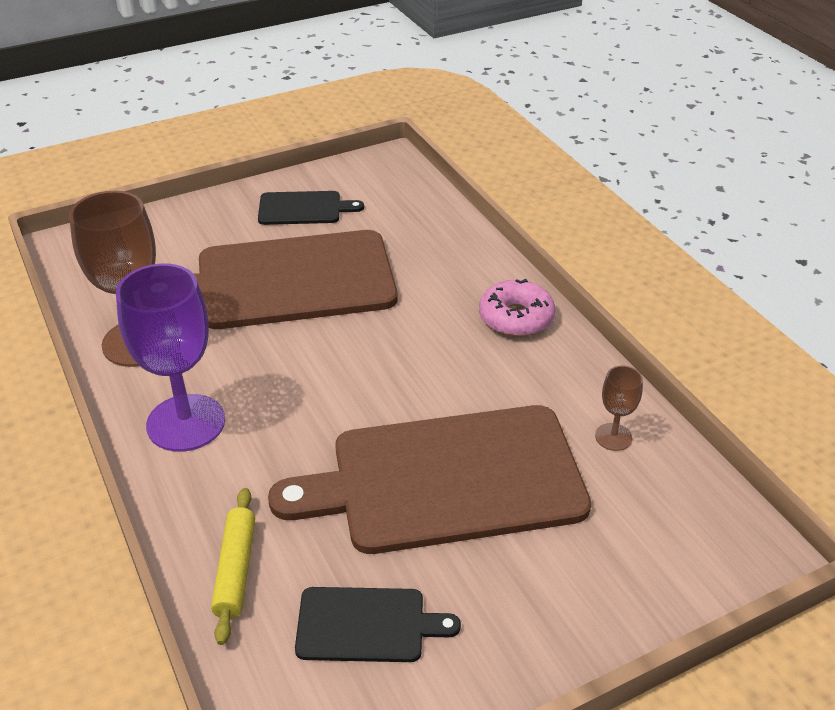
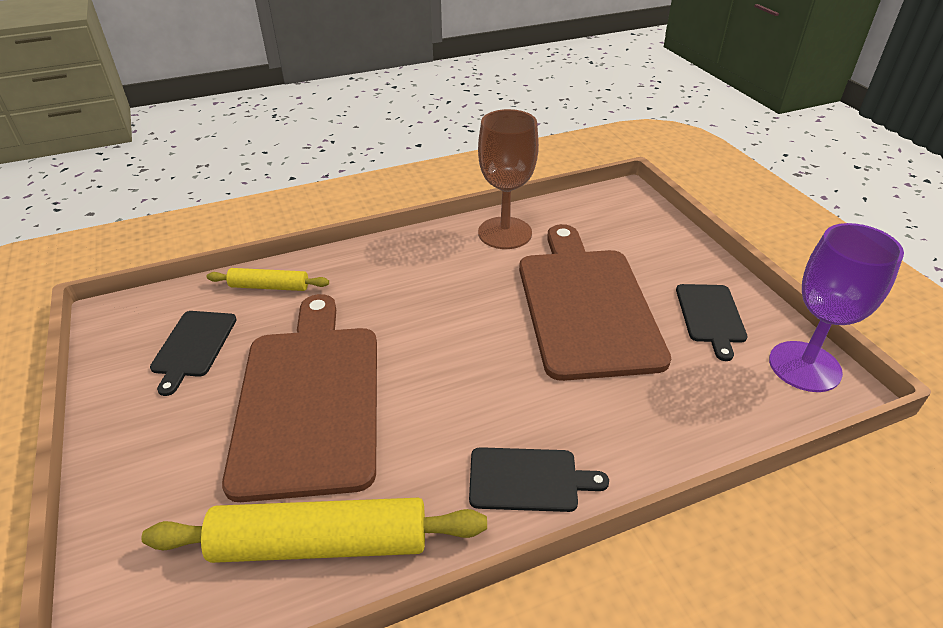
camera: 95 degrees right, 0 degrees up
purple goblet [116,264,225,452] -> purple goblet moved to [769,223,904,392]
pink donut [479,279,555,337] -> black cutting board [469,447,609,512]
brown goblet [595,366,643,451] -> yellow rolling pin [141,498,487,563]

